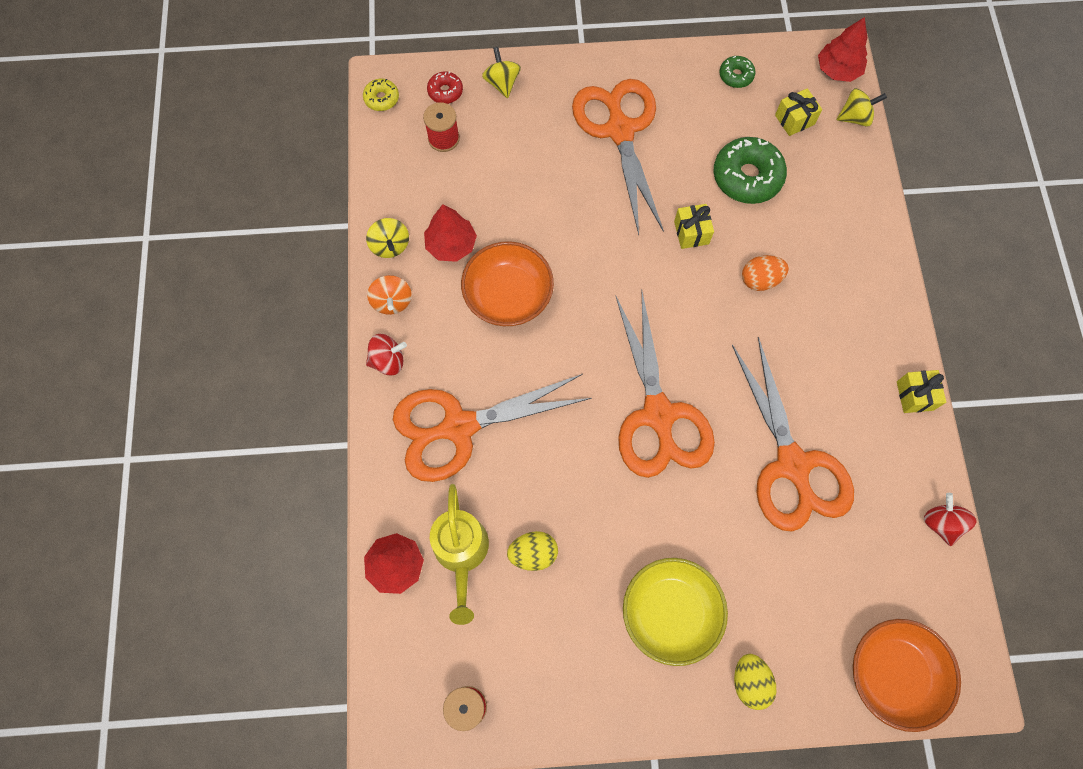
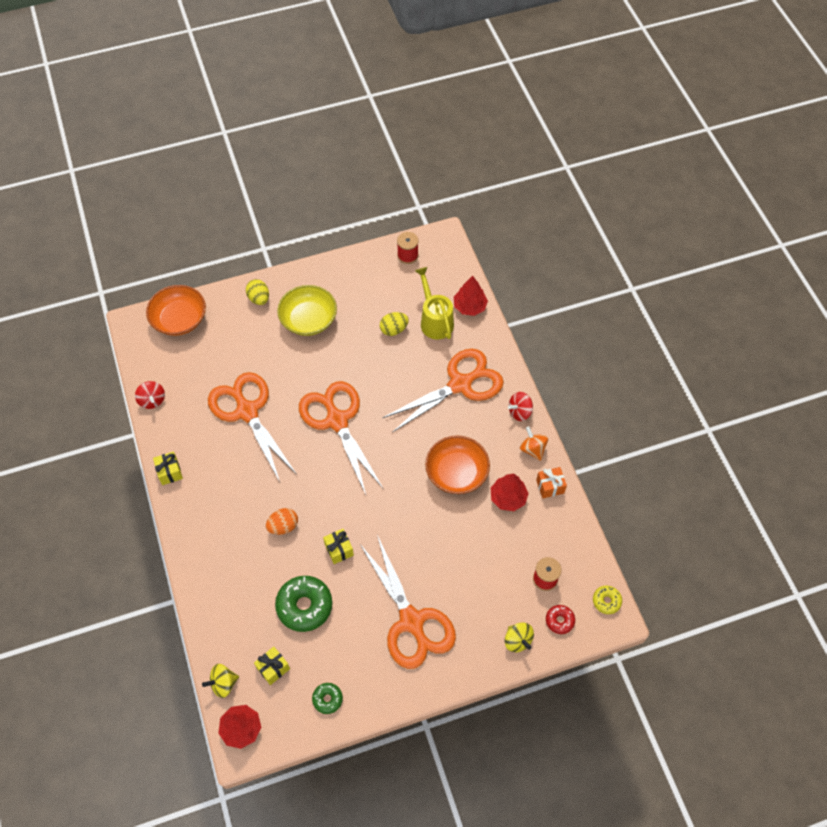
camera: 165 degrees right, 10 degrees down
yellow spinning top [366,218,409,258] -> orange gift [536,467,567,498]

